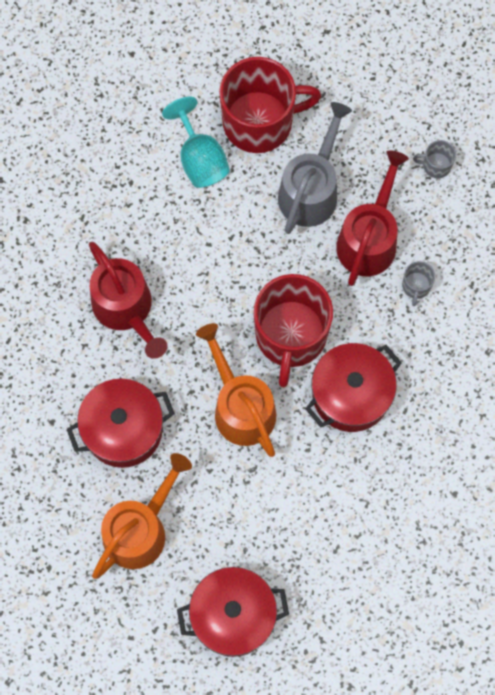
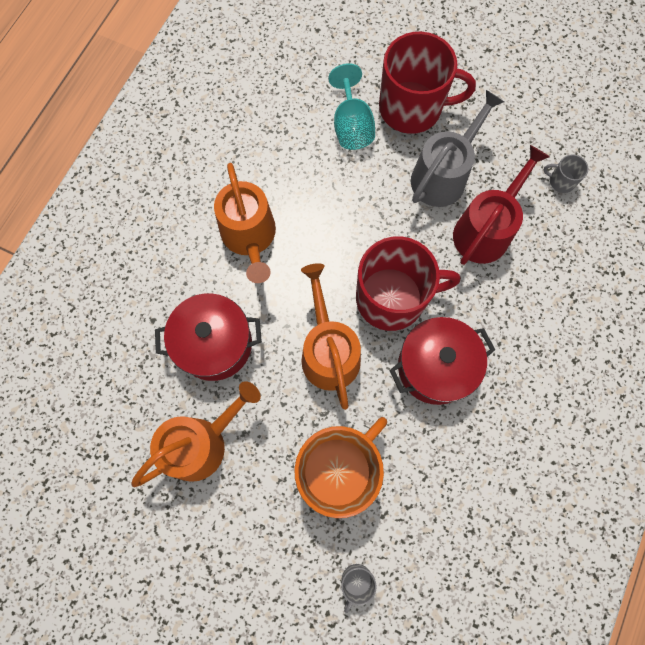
camera: 15 degrees right, 0 degrees up
red watering can [89,242,167,359] -> orange watering can [214,163,276,283]
red pot [177,567,289,657] -> none
red mug [254,274,333,387] -> red mug turned 120 degrees counterclockwise [356,236,460,331]
grey mug [402,261,435,306] -> grey mug moved to [341,564,377,613]
none -> orange mug [295,417,387,518]

